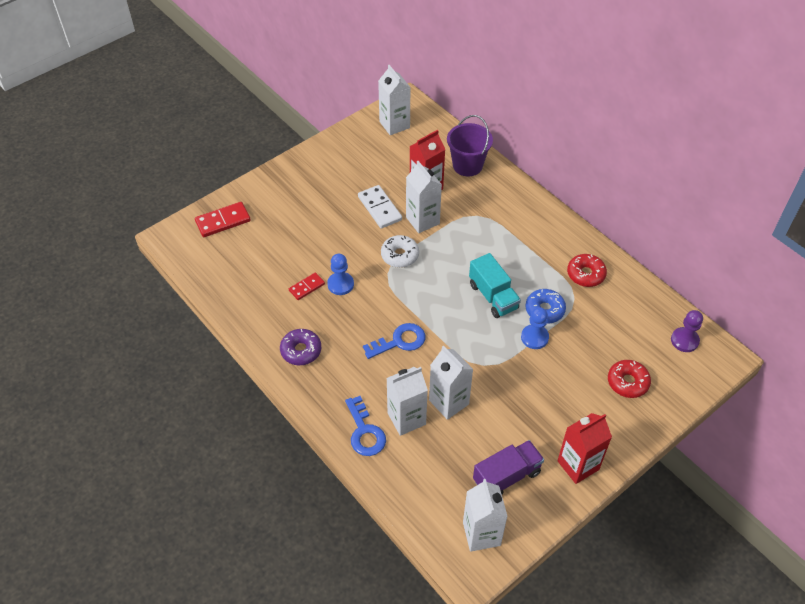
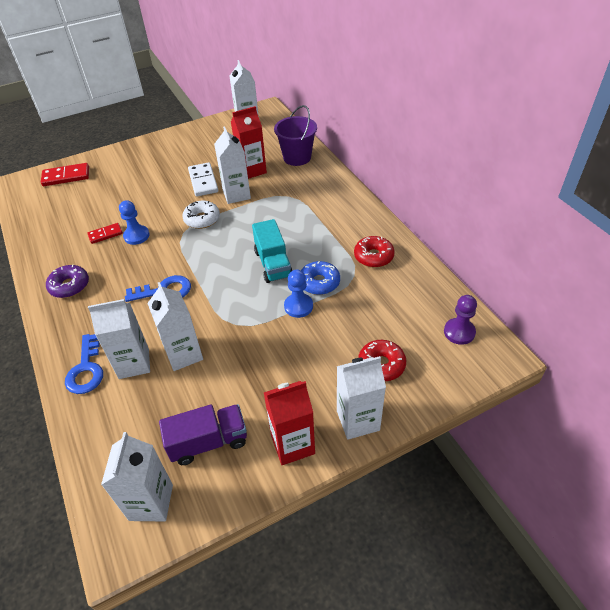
camera: 15 degrees right, 5 degrees down
none -> white carton [337,356,386,440]

